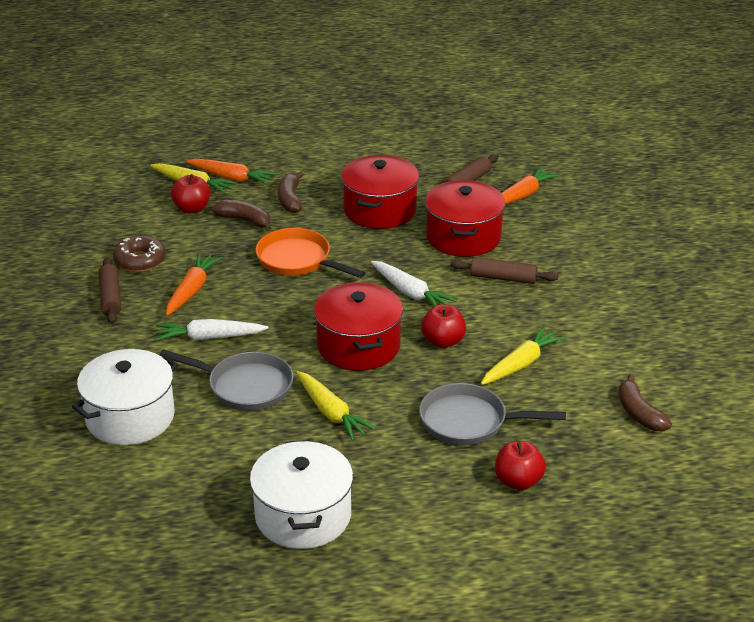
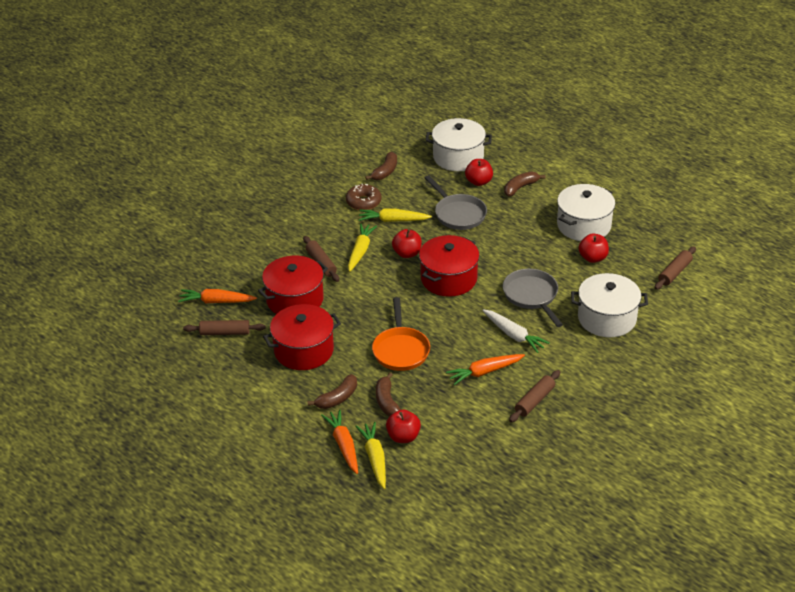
camera: 130 degrees left, 5 degrees up
brown donut [113,235,166,272] -> brown donut moved to [346,184,381,210]
yellow carrot [296,371,376,441] -> yellow carrot moved to [348,223,377,272]
white carrot [371,261,457,306] -> none
none -> white pot [426,118,492,171]
none -> brown banana [504,172,545,196]
none -> red apple [579,233,609,263]
none -> brown rolling pin [655,246,696,290]

